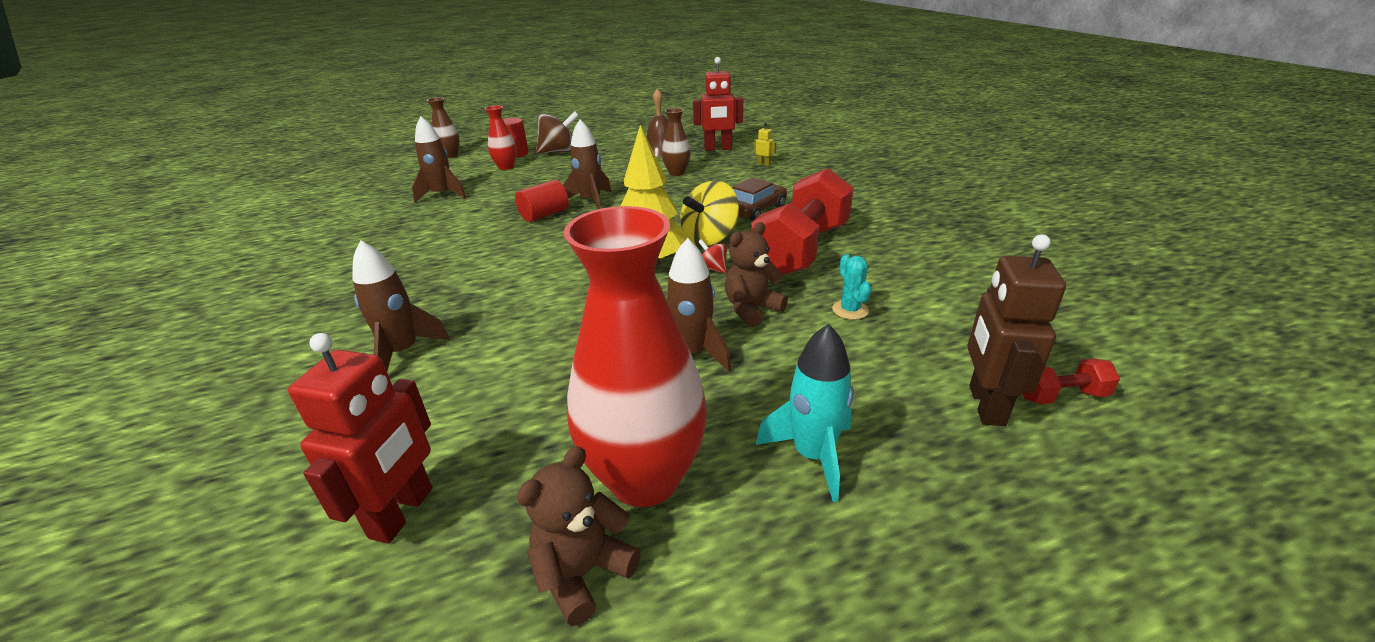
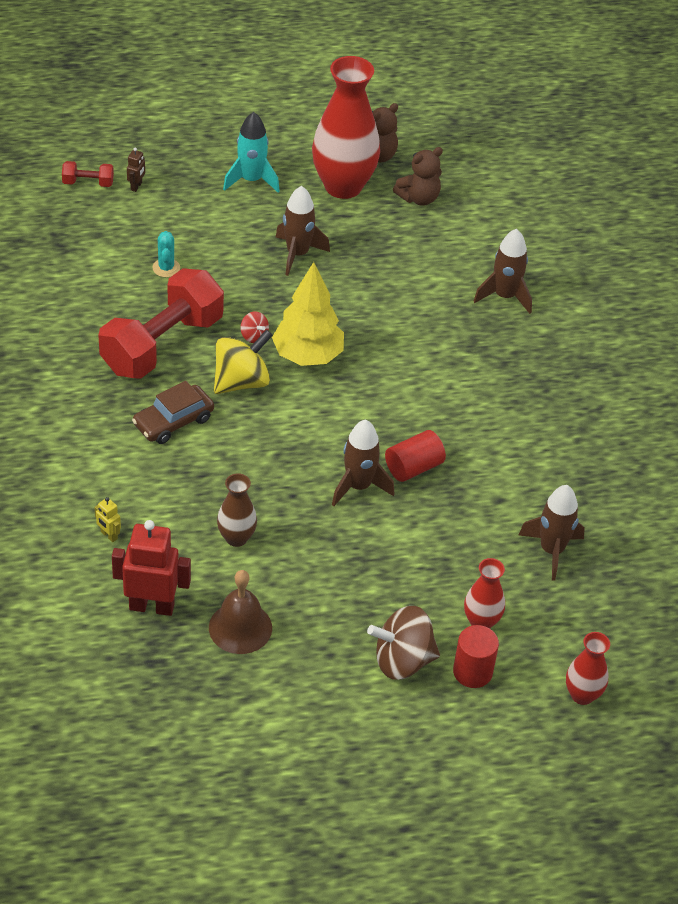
camera: 175 degrees left, 15 degrees up
red robot [288,333,432,543] -> none
brown vase [427,97,460,158] -> red vase [566,632,610,705]
brown teddy bear [725,222,788,327] -> brown teddy bear moved to [393,147,443,206]
brown robot [967,234,1066,426] -> brown robot [127,148,145,192], size x0.45

